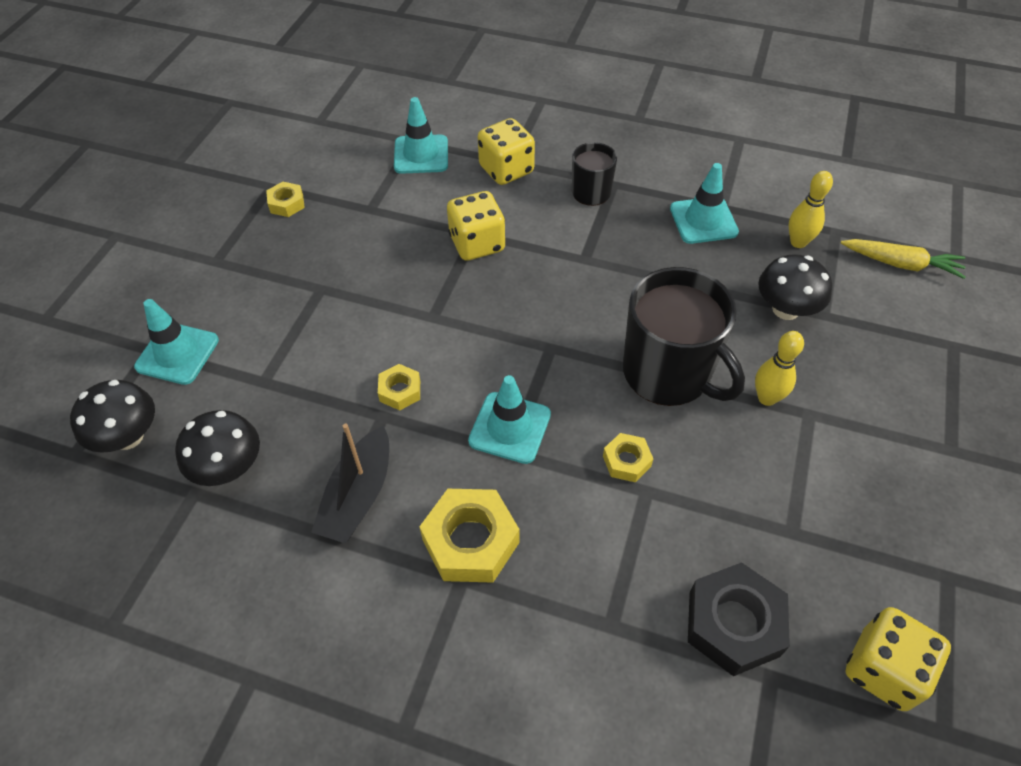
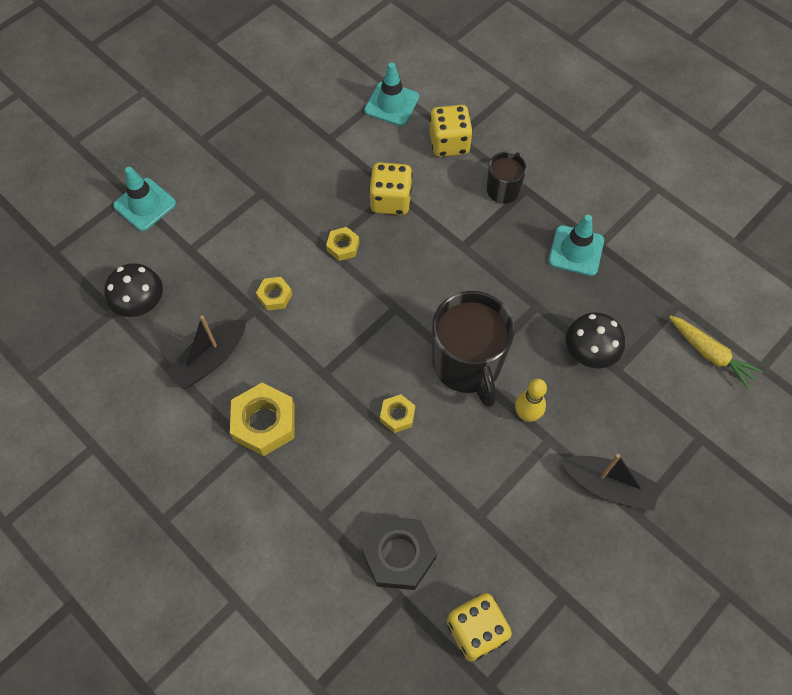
camera: 25 degrees right, 10 degrees up
black mushroom [70,380,155,453] -> none
yellow nut [266,182,305,217] -> yellow nut moved to [326,227,359,261]
turquoise traffic cone [468,375,551,464] -> none
yellow bowling pin [788,171,833,248] -> none
none -> black boat [560,454,661,511]

